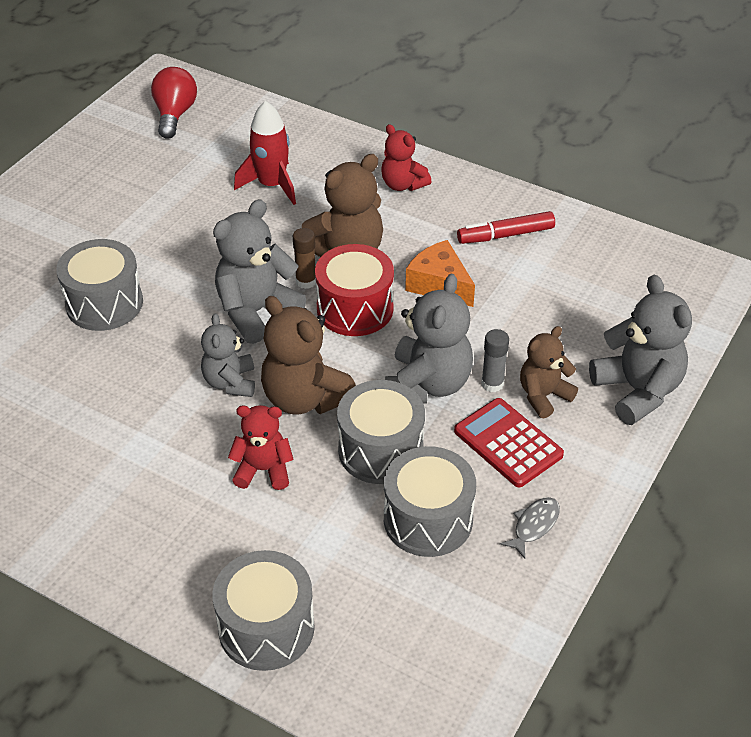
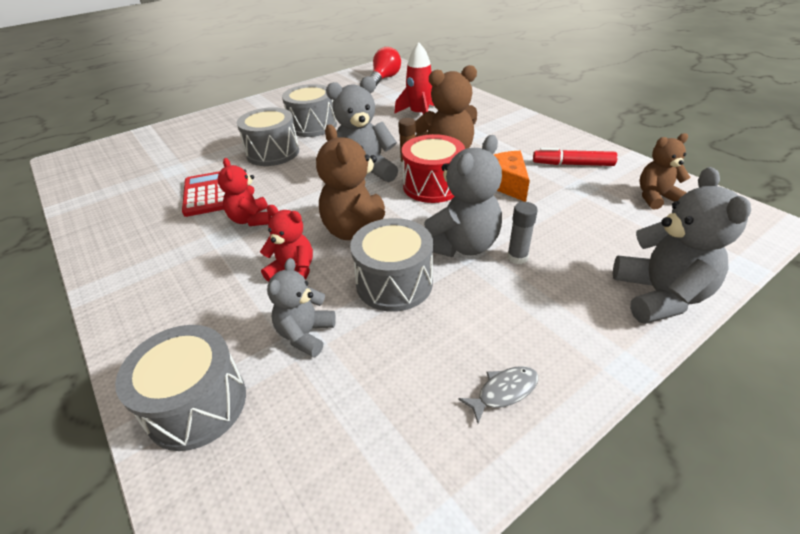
camera: 25 degrees right, 5 degrees down
grey teddy bear [201,313,255,397] -> grey teddy bear moved to [267,258,336,357]
red teddy bear [381,124,432,191] -> red teddy bear moved to [217,158,271,226]
grey drum [384,446,476,557] -> grey drum moved to [282,84,337,137]
red calculator [454,398,564,487] -> red calculator moved to [182,171,225,217]
brown teddy bear [520,326,578,419] -> brown teddy bear moved to [639,133,691,209]

